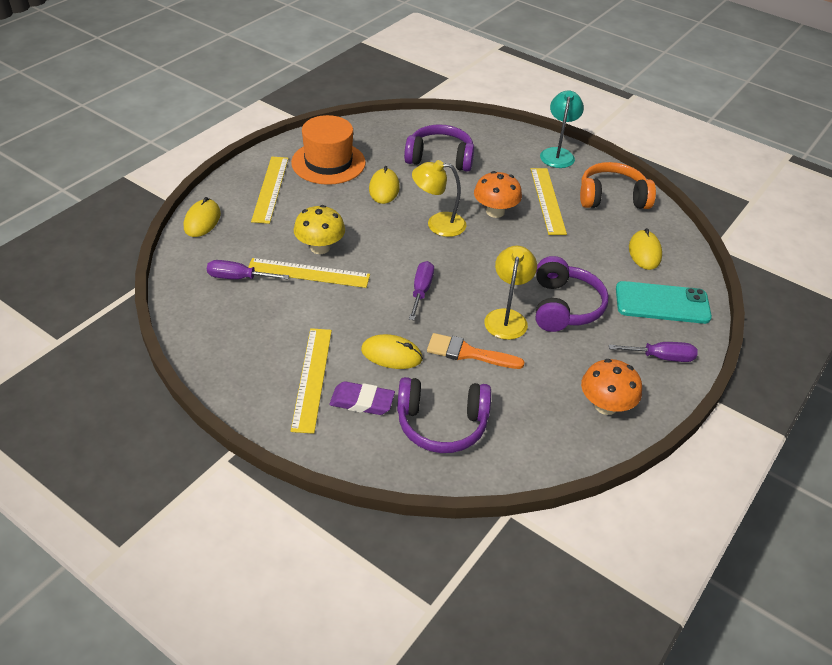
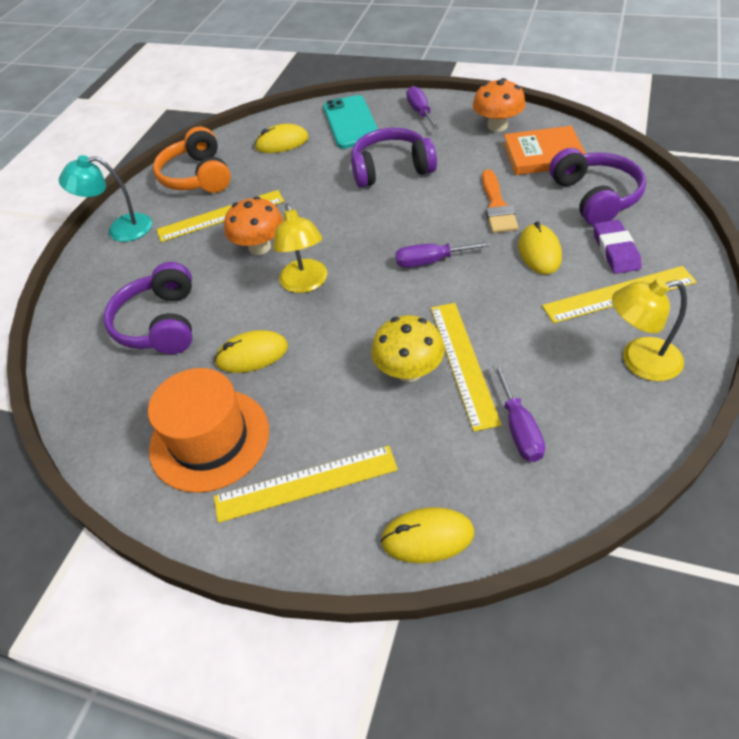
camera: 100 degrees left, 5 degrees up
yellow lamp [484,246,537,340] -> yellow lamp moved to [612,278,687,381]
none -> orange book [503,126,586,175]

